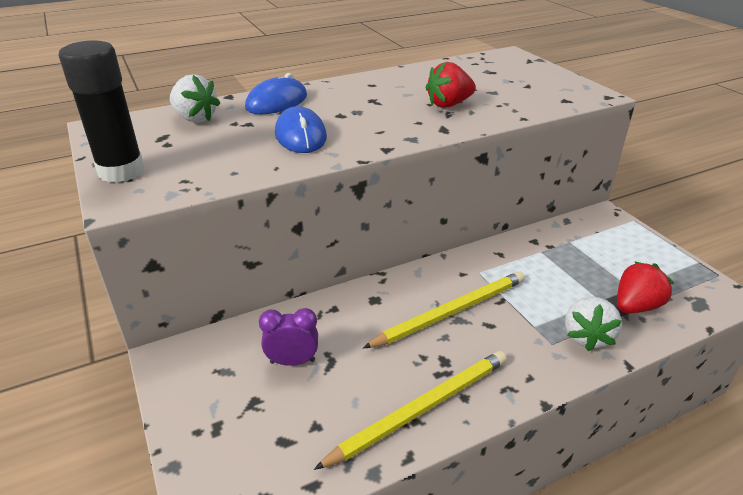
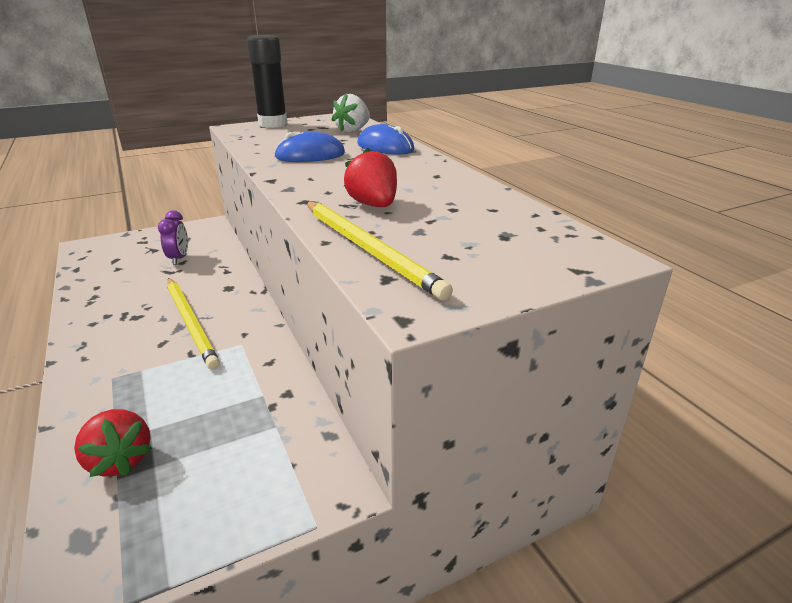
camera: 90 degrees right, 5 degrees down
yellow pencil [314,351,507,470] -> yellow pencil moved to [306,201,453,300]
white strawberry [565,297,622,351] -> none

